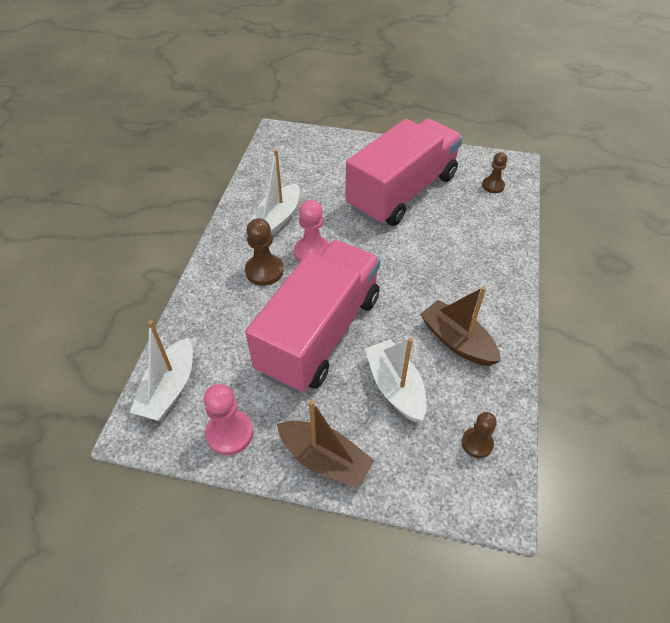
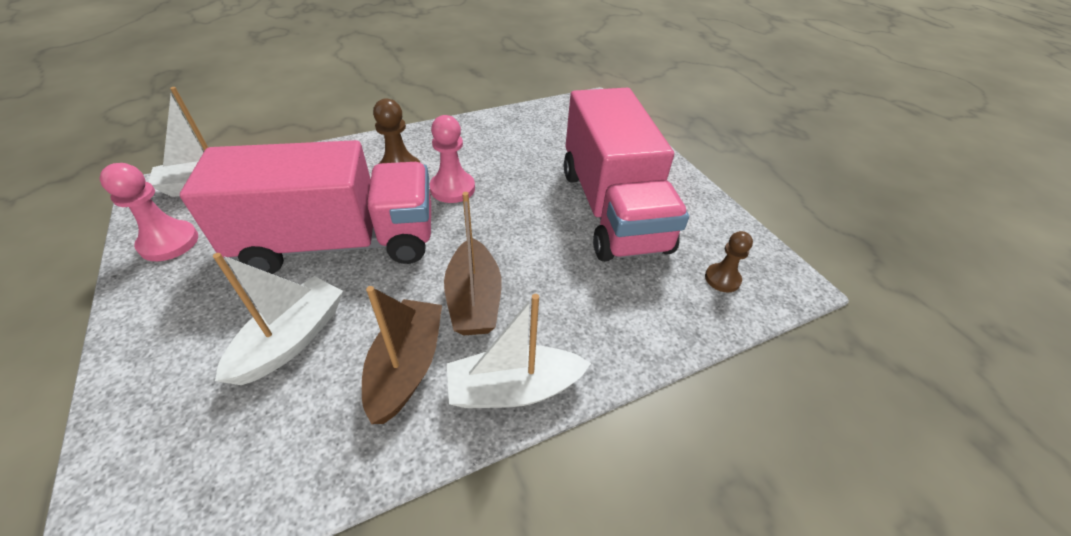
camera: 50 degrees right, 5 degrees down
white boat [248,149,300,236] -> white boat moved to [447,294,591,408]
brown boat [277,400,375,488] -> brown boat moved to [444,192,502,335]
pink truck [345,119,463,226] -> pink truck turned 75 degrees clockwise [564,88,689,262]
brown pawn [461,412,497,458] -> none

